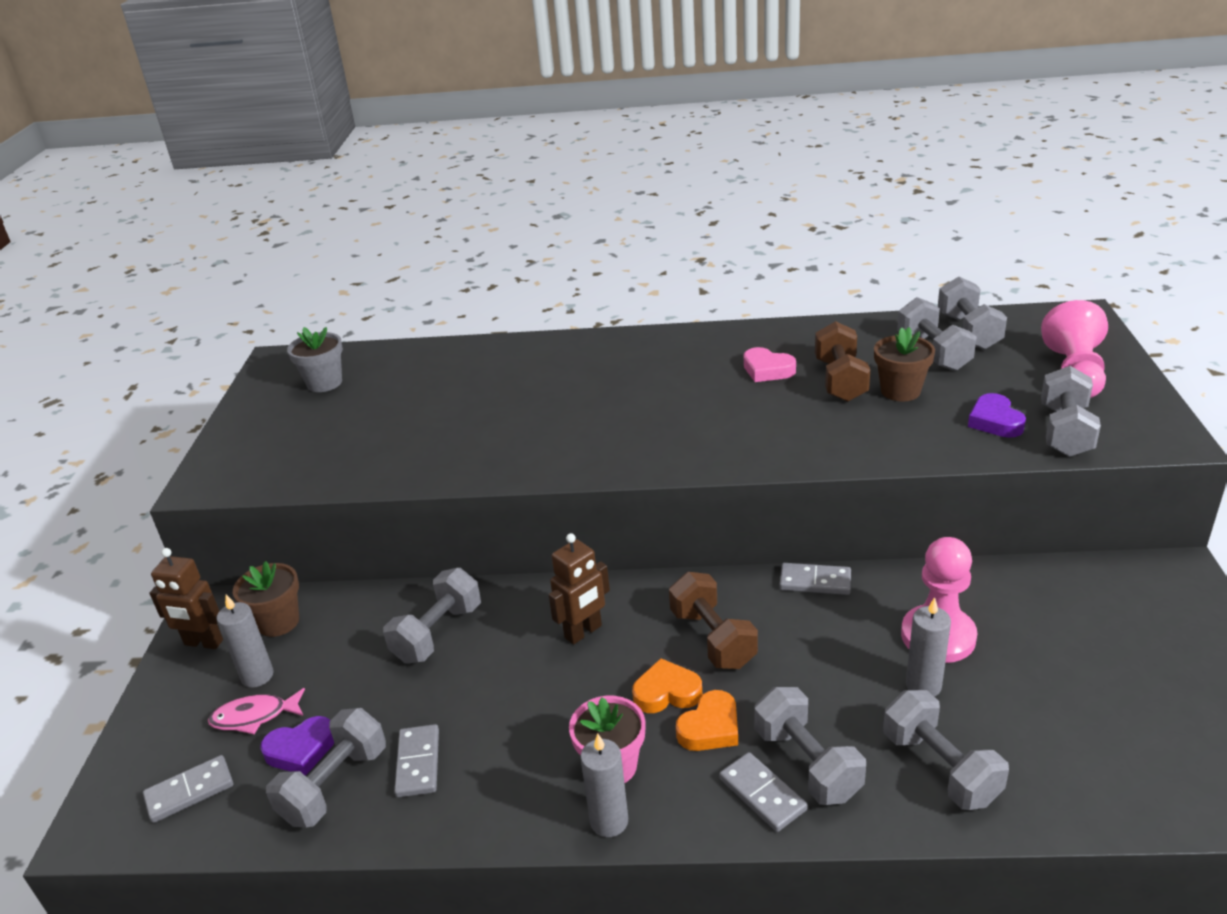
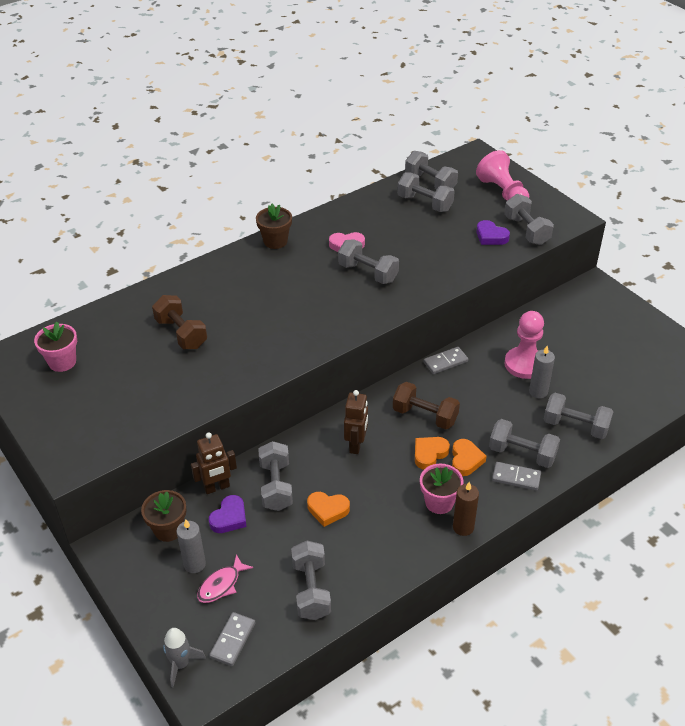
camera: 40 degrees left, 10 degrees up
brown robot [150,548,223,649] -> brown robot moved to [191,432,237,494]
purple heart [260,716,334,776] -> purple heart moved to [209,495,247,533]
grey flower pot [287,327,343,392] -> pink flower pot [34,321,77,372]
grey domino [394,724,439,797] -> none
grey candle [580,734,628,837] -> brown candle [453,482,479,536]
brown dumbbell [815,321,870,402] -> brown dumbbell moved to [152,295,207,349]
brown flower pot [874,327,935,401] -> brown flower pot moved to [256,204,292,249]
none -> grey rocket [163,628,206,687]
none -> orange heart [307,492,350,527]
none -> grey dumbbell [338,239,399,284]

